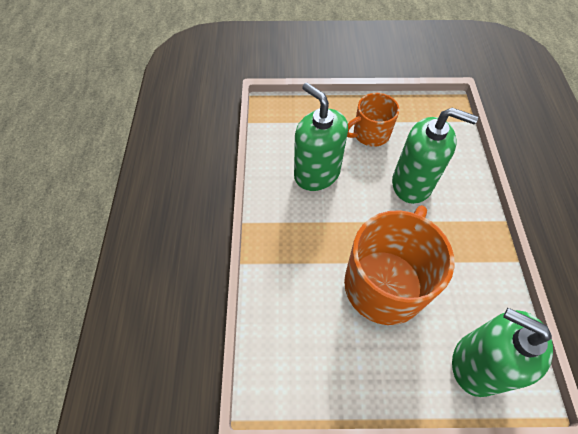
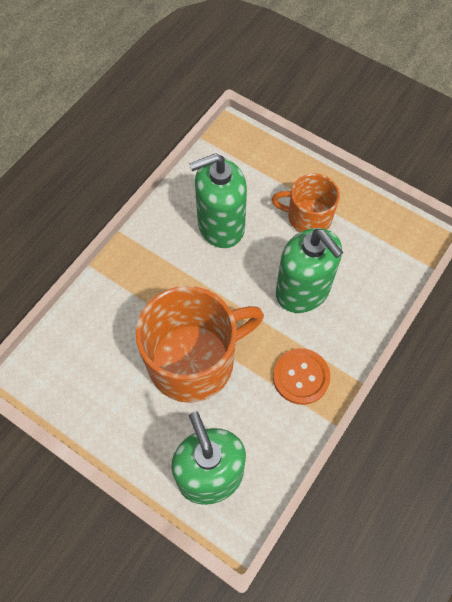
camera: 35 degrees right, 5 degrees up
green soap dispenser [294,83,348,191] -> green soap dispenser turned 105 degrees counterclockwise [189,153,247,248]
none -> orange button [273,348,330,405]

